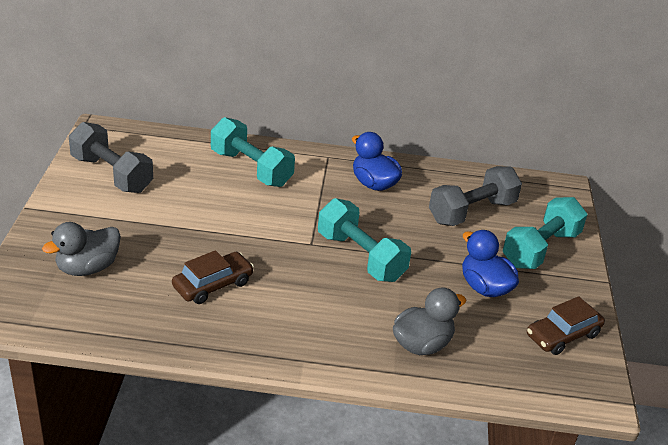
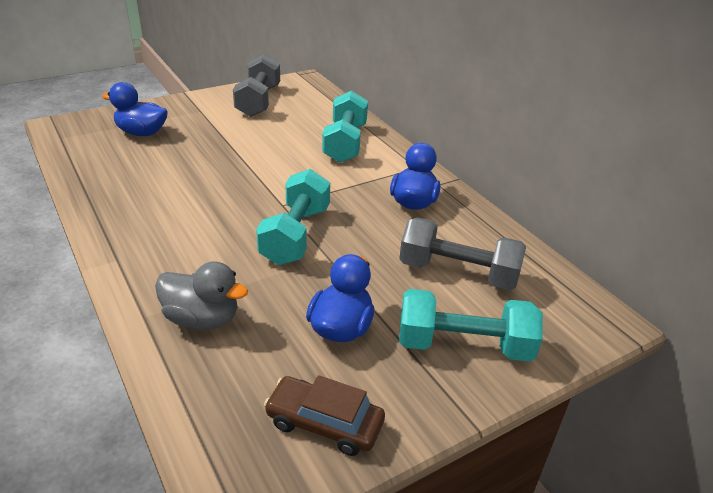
camera: 55 degrees right, 0 degrees up
grey duck [42,222,121,276] -> blue duck [102,82,168,136]
brown car [172,250,254,304] -> none

